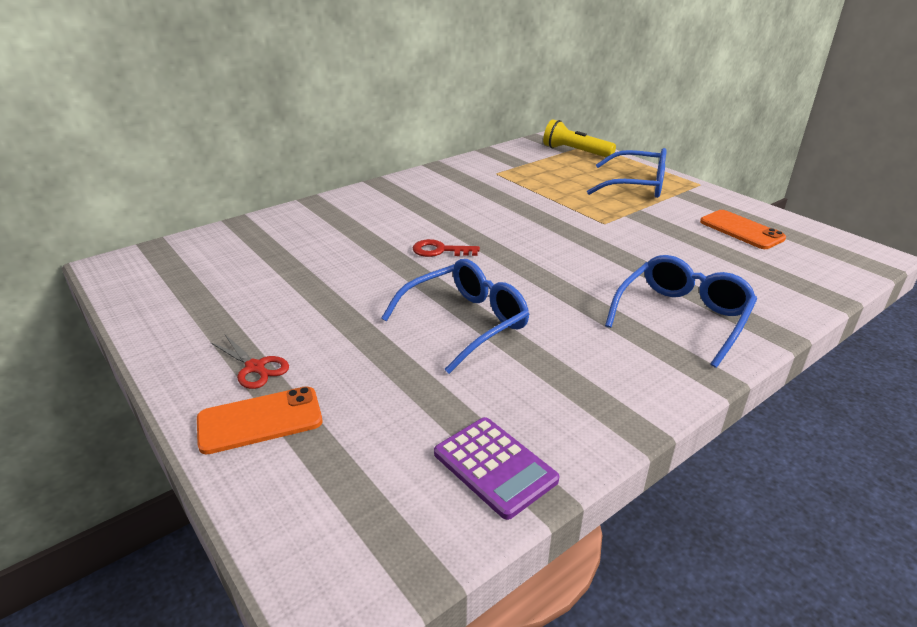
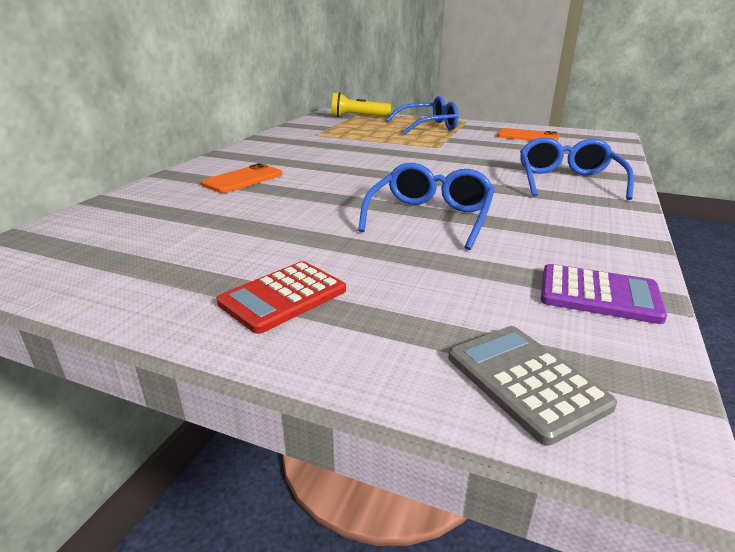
camera: 30 degrees left, 5 degrees down
orange phone [197,387,322,454] -> orange phone moved to [201,163,282,193]
red scissors [210,335,289,389] -> red calculator [217,261,346,334]
red key [413,239,480,257] -> none
none -> grey calculator [448,326,617,446]

